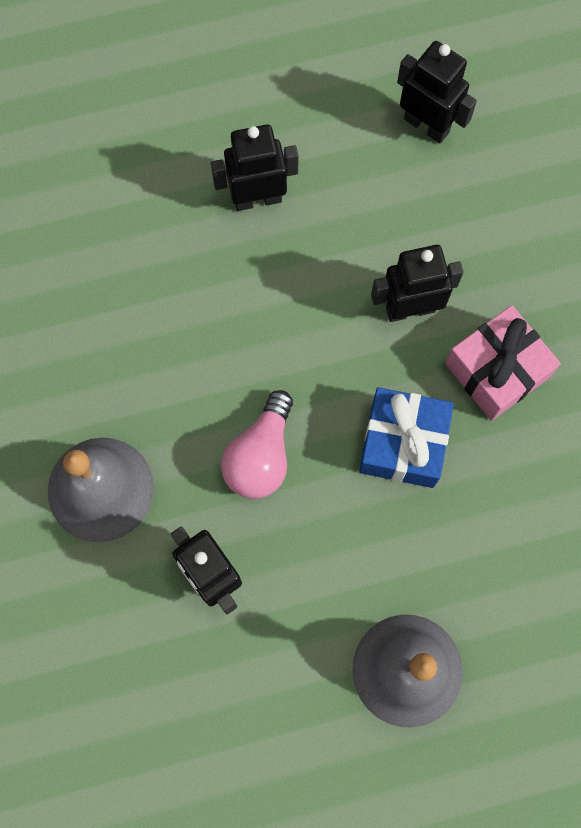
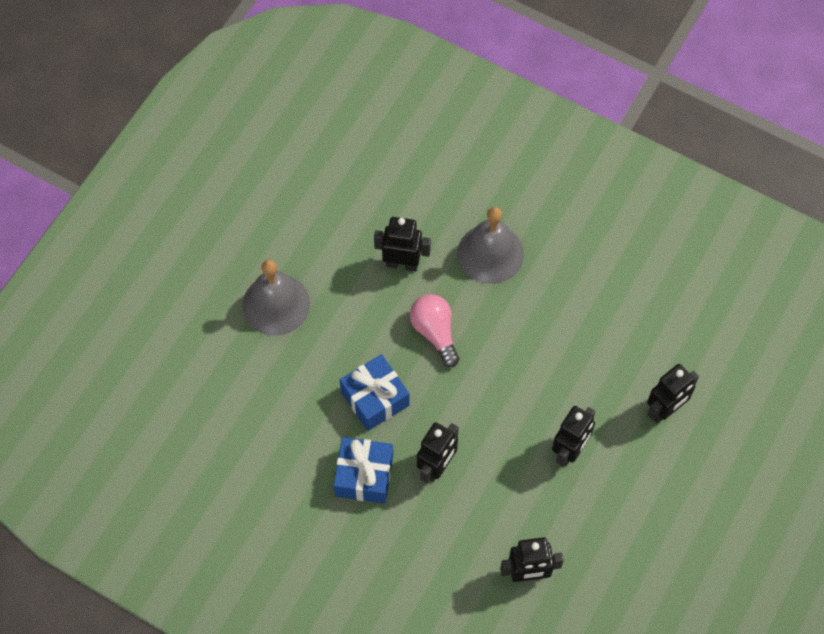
camera: 135 degrees right, 10 degrees down
pink gift [445,305,561,421] -> blue gift [334,437,393,504]
none -> black robot [647,364,699,423]

